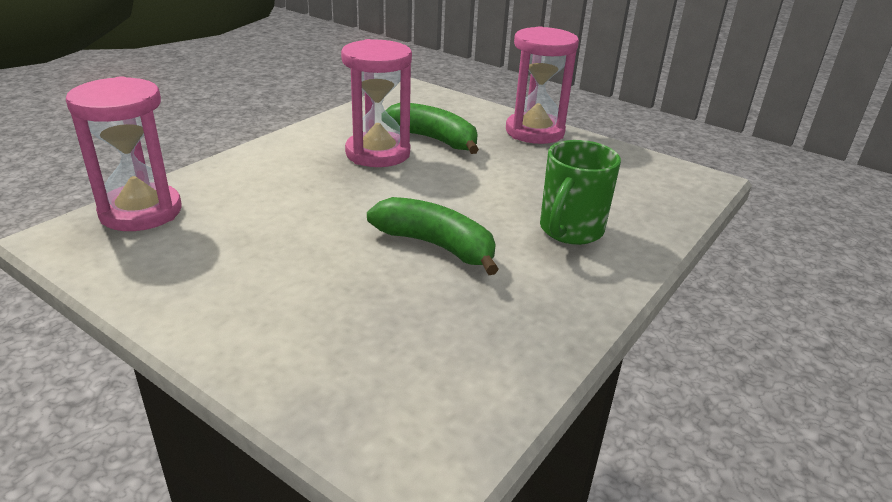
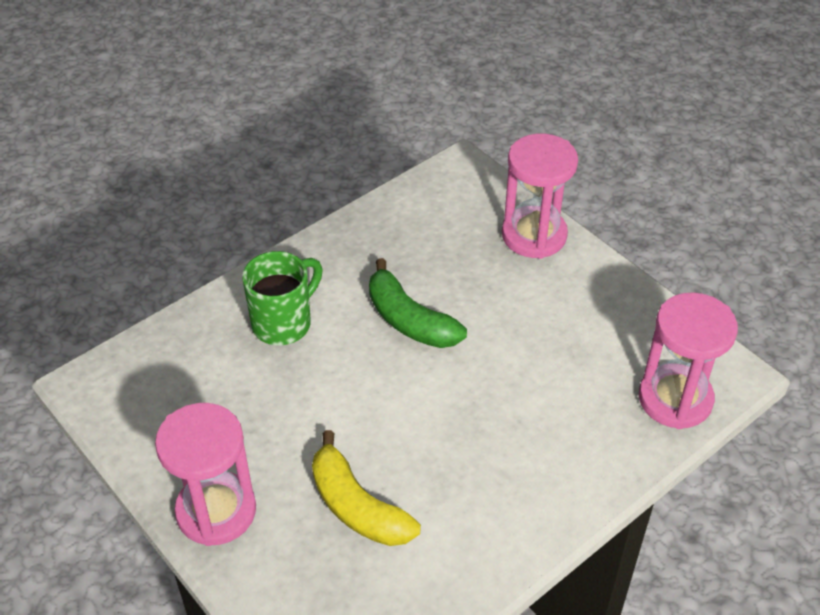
camera: 165 degrees left, 15 degrees up
pink hourglass [341,39,412,167] -> pink hourglass moved to [502,134,578,259]
green banana [385,103,479,154] -> yellow banana [312,430,421,546]

